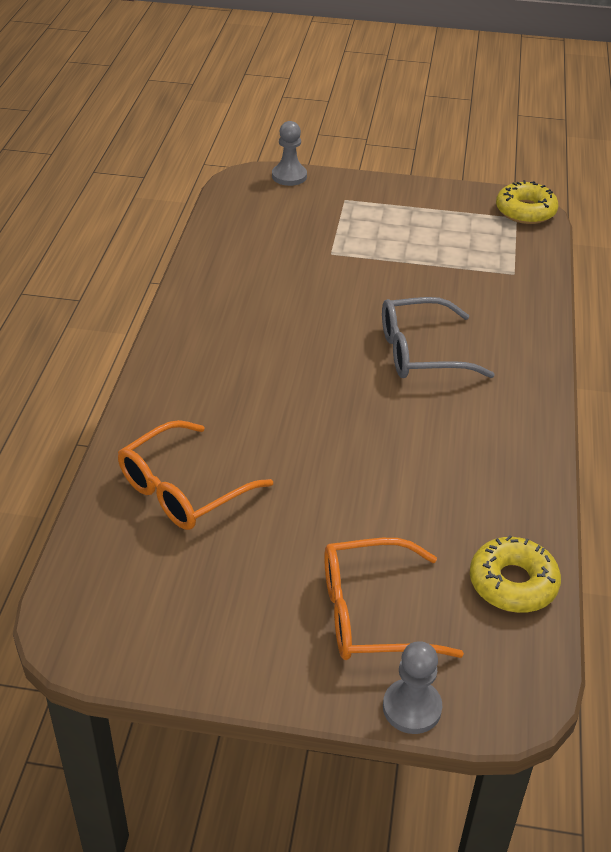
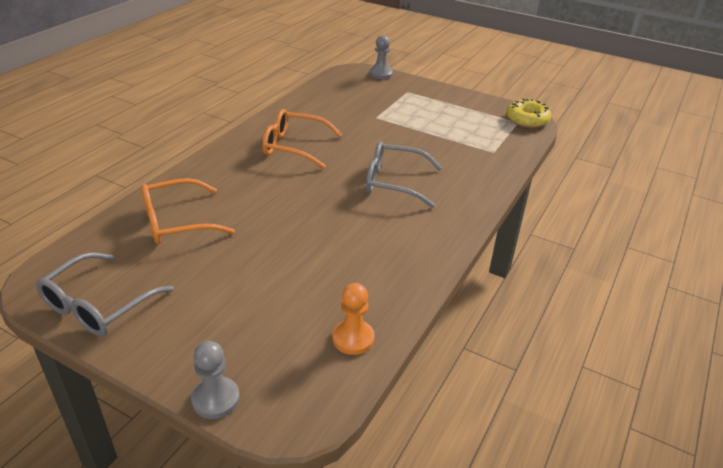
camera: 20 degrees right, 5 degrees down
orange glasses [324,538,464,660] -> orange glasses moved to [262,109,342,169]
yellow donut [470,535,561,613] -> orange pawn [332,283,375,355]
none -> grey glasses [36,252,174,336]

